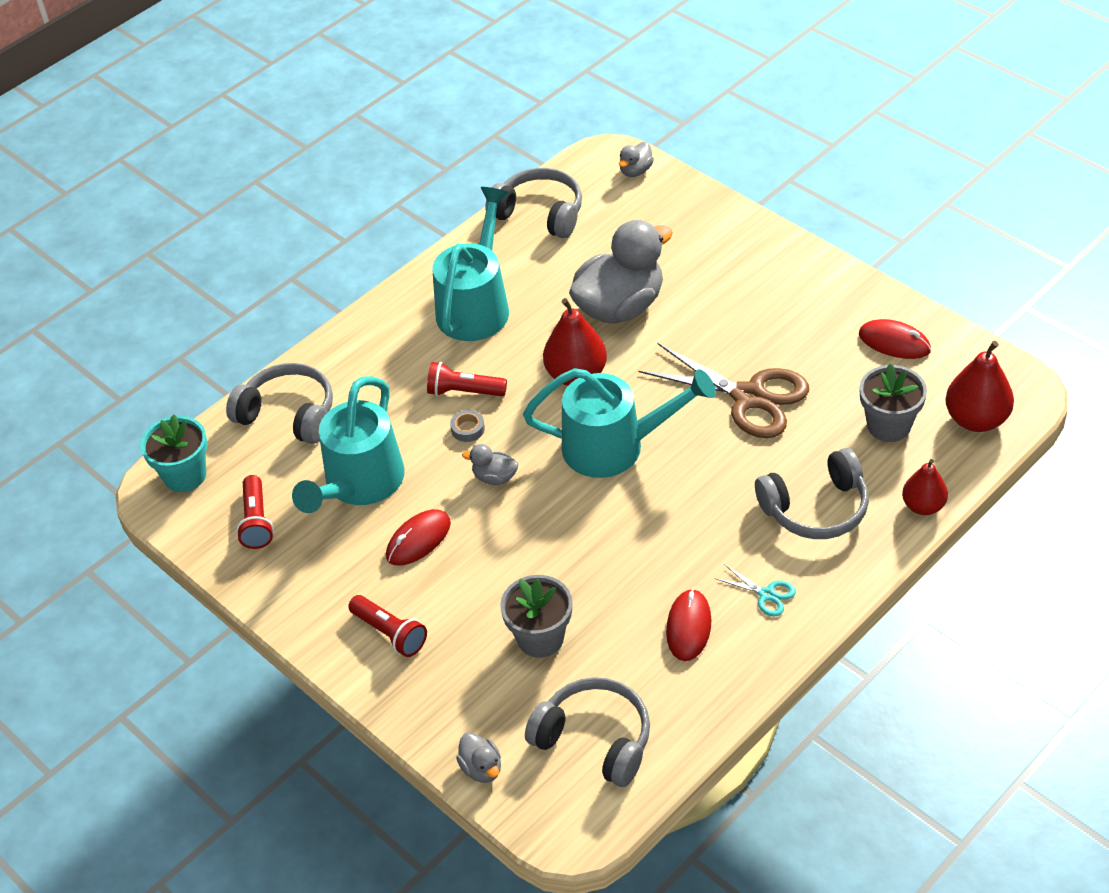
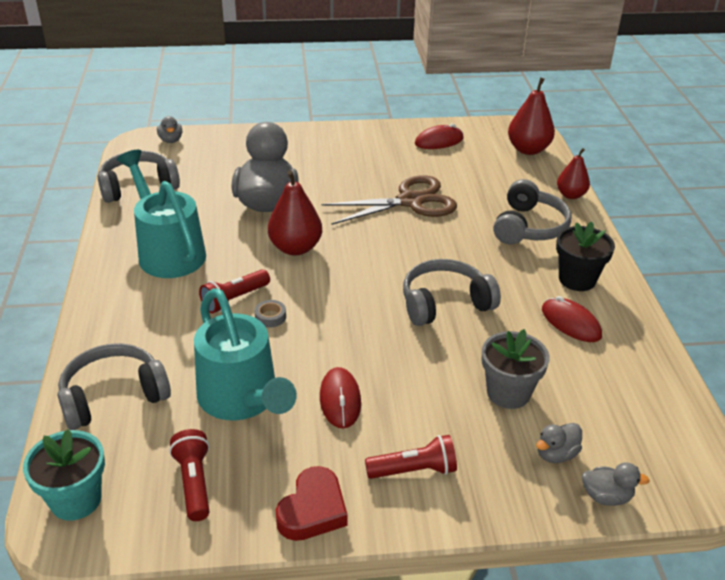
camera: 55 degrees left, 10 degrees down
red flashlight [236,475,274,549] -> red flashlight turned 135 degrees counterclockwise [169,429,209,521]
grey duck [462,444,518,485] -> grey duck moved to [536,423,582,463]
turquoise watering can [523,368,716,478] -> none
grey headphones [525,677,650,787] -> grey headphones moved to [403,259,501,326]
turquoise scissors [714,564,796,616] -> black flower pot [556,222,615,291]
grey flower pot [860,363,927,442] -> none
none -> red heart [276,466,348,541]

